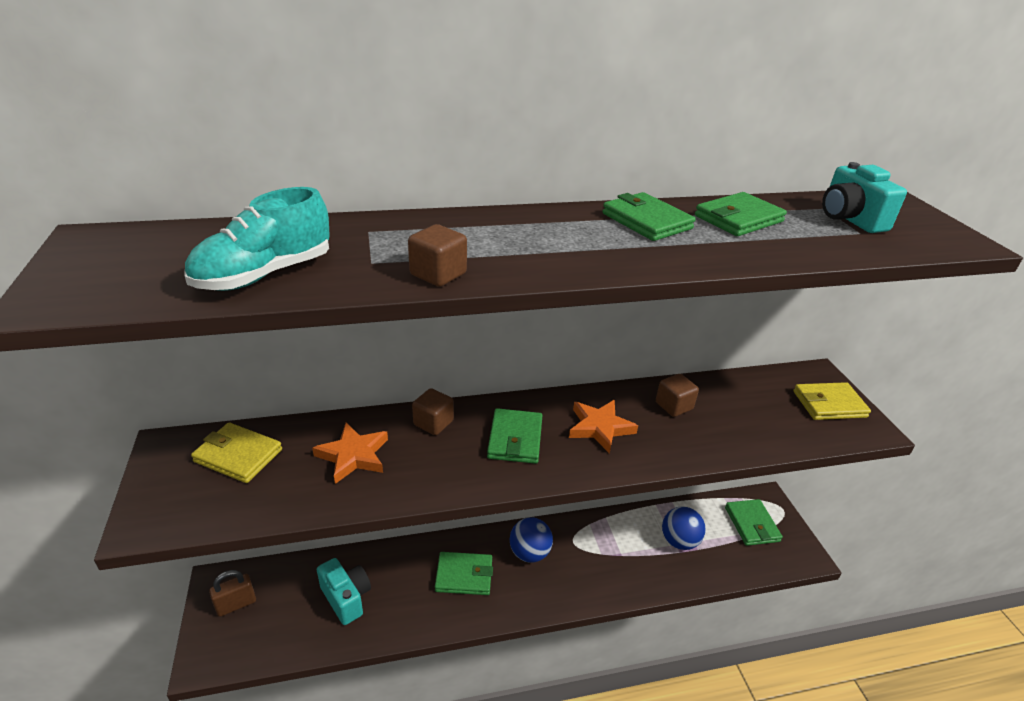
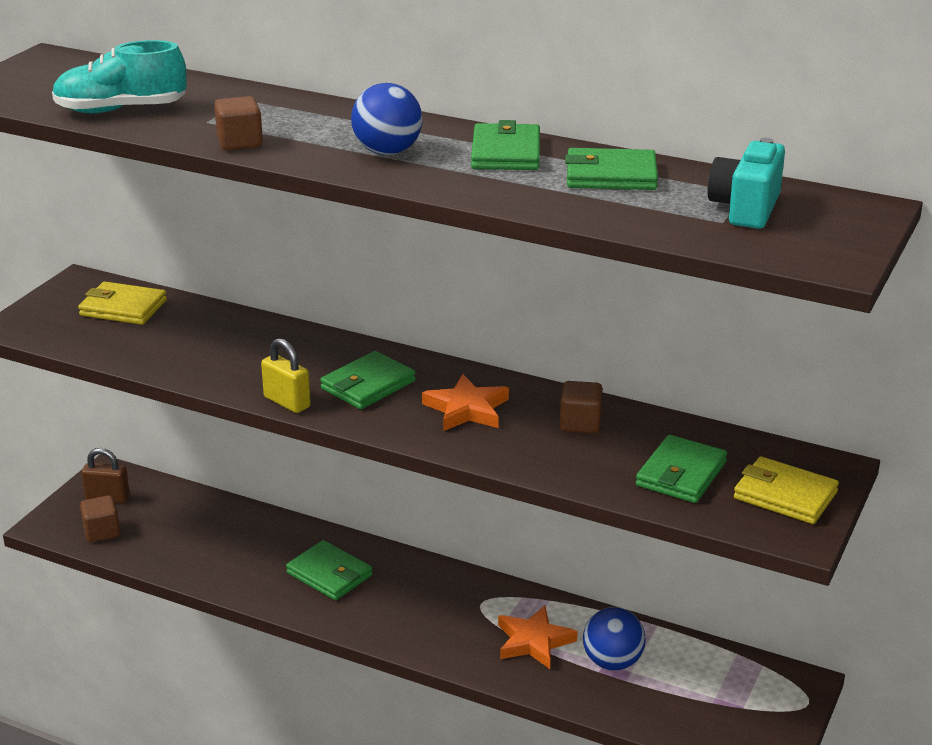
camera: 40 degrees right, 5 degrees down
yellow wallet [191,423,282,483] -> yellow wallet turned 45 degrees counterclockwise [78,282,167,325]
orange star [312,423,388,484] -> orange star moved to [498,605,578,669]
turquoise camera [317,558,371,625] -> none
brown cube [412,388,454,435] -> brown cube moved to [80,495,120,542]
blue ball [510,517,553,562] -> blue ball moved to [351,83,422,155]
green wallet [725,499,783,546] -> green wallet moved to [636,435,727,503]
none -> yellow padlock [261,338,311,413]

